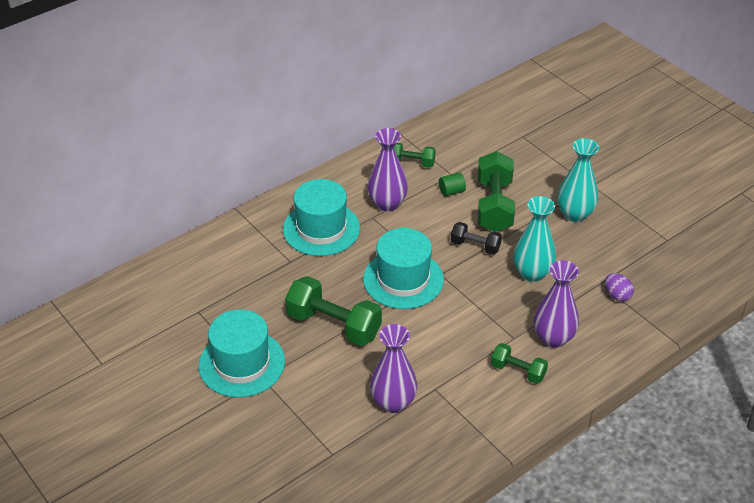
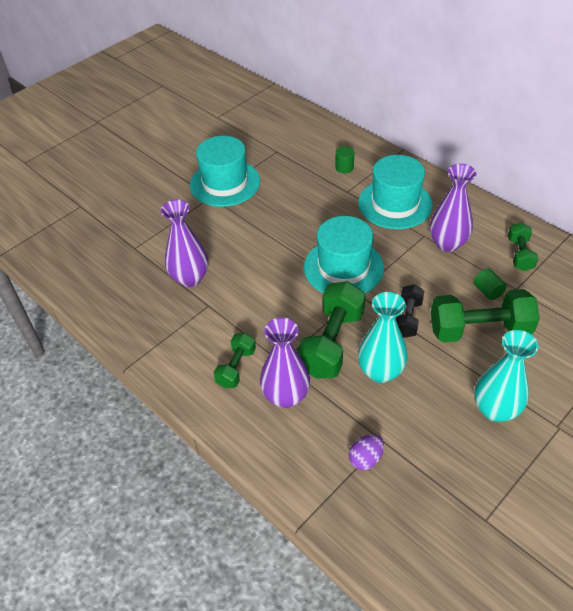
camera: 85 degrees right, 5 degrees up
green dumbbell [285,276,382,346] -> green dumbbell moved to [297,281,366,379]
none -> green cylinder [335,146,354,173]

